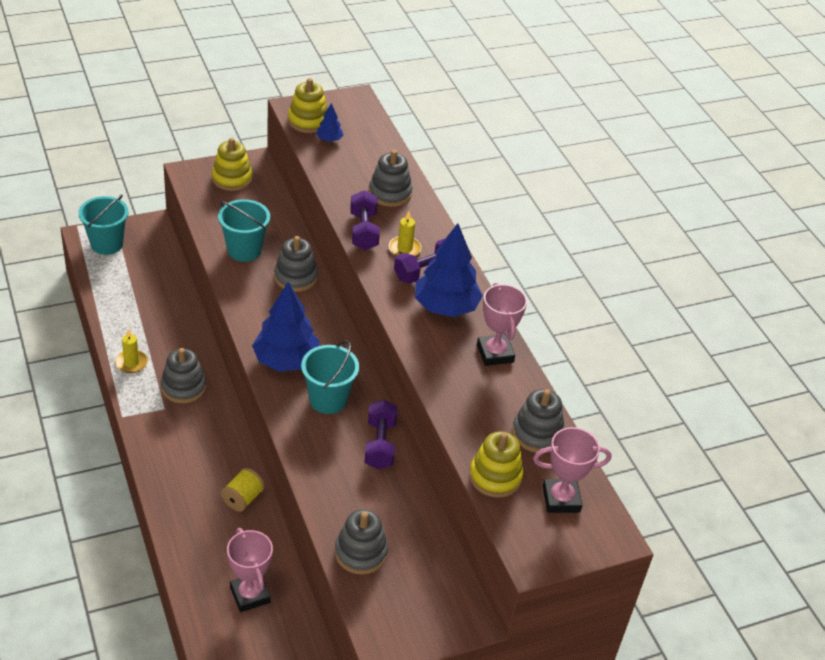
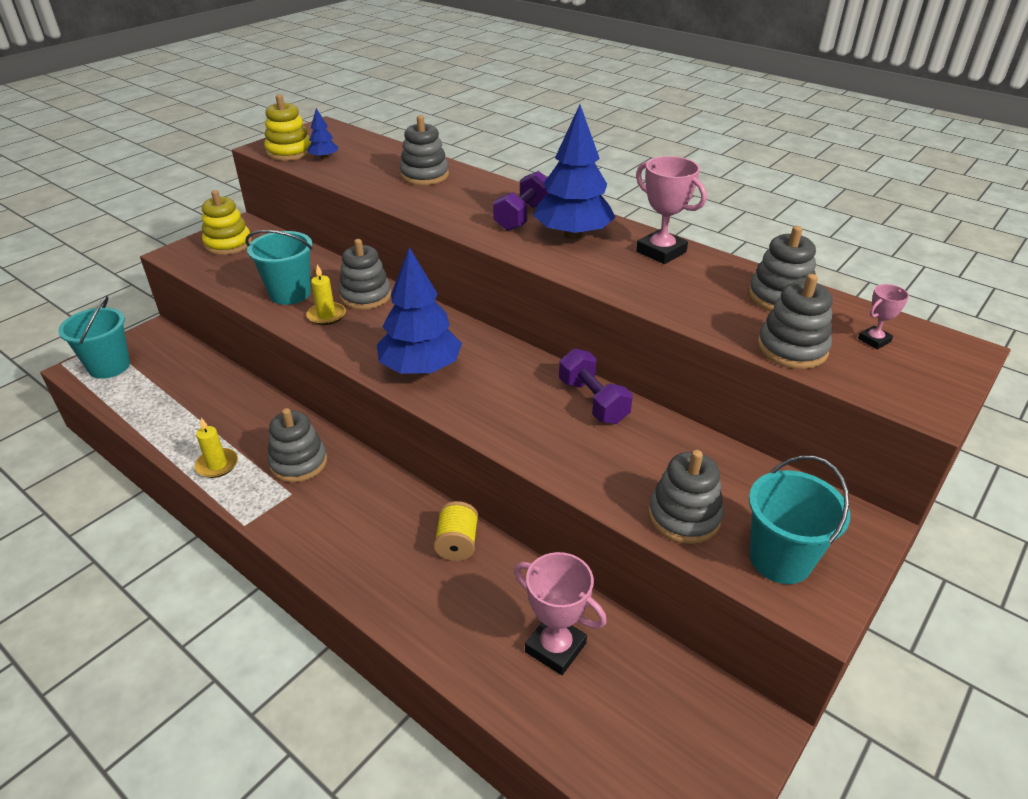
camera: 25 degrees left, 5 degrees down
turquoise bucket [301,341,359,414] -> turquoise bucket moved to [749,455,850,584]
purple dumbbell [350,190,380,250] -> none
yellow candle [389,211,422,256] -> yellow candle moved to [306,264,346,325]
yellow stacking toy [469,432,524,498] -> grey stacking toy [757,274,833,369]
pink trophy [533,427,611,513] -> pink trophy [858,284,909,349], size x0.53

